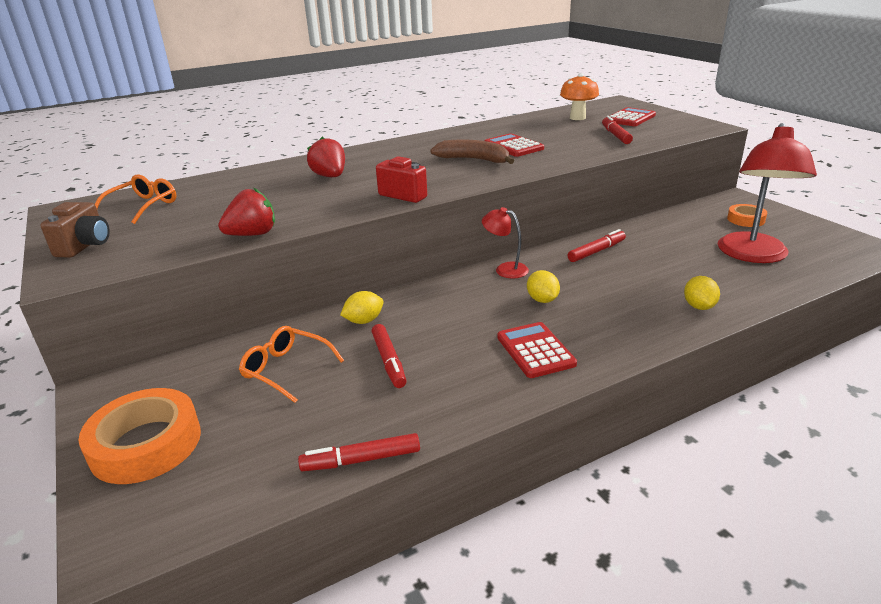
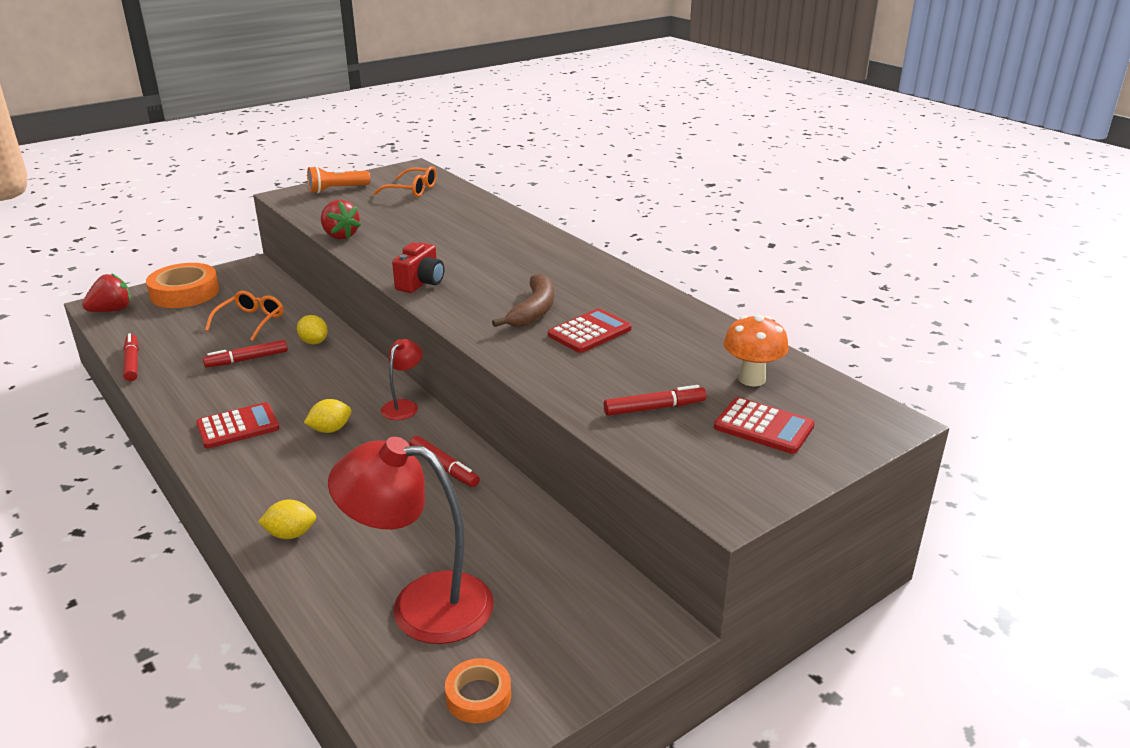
camera: 80 degrees right, 0 degrees up
brown camera [40,202,110,258] -> orange flashlight [307,166,370,193]
red strawberry [307,137,345,177] -> red strawberry moved to [82,273,131,312]
orange tape [727,204,768,227] -> orange tape moved to [445,658,511,723]

